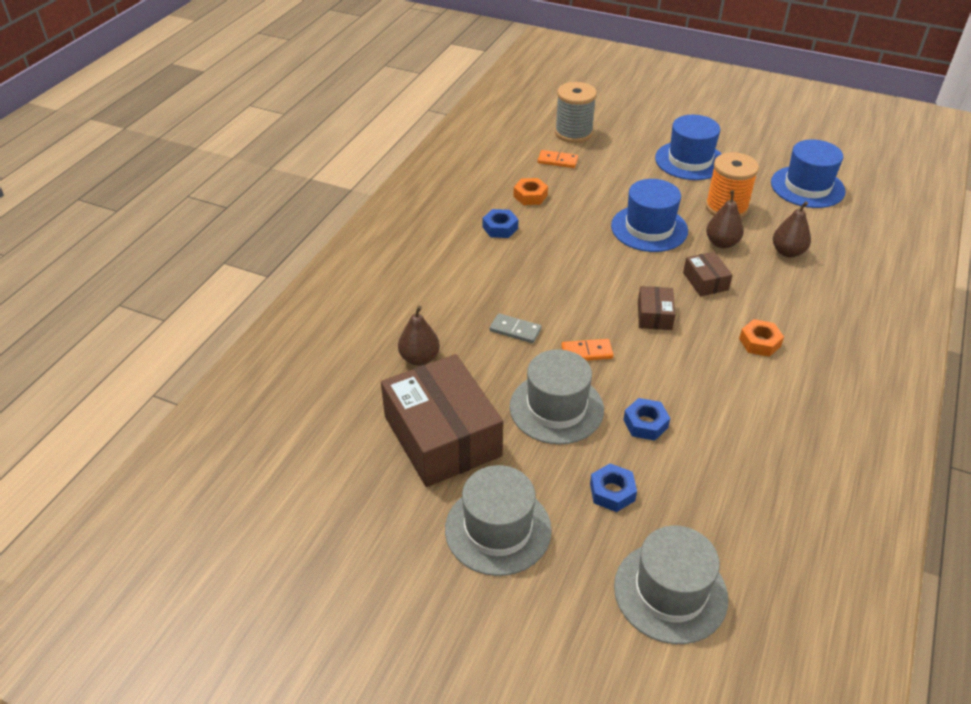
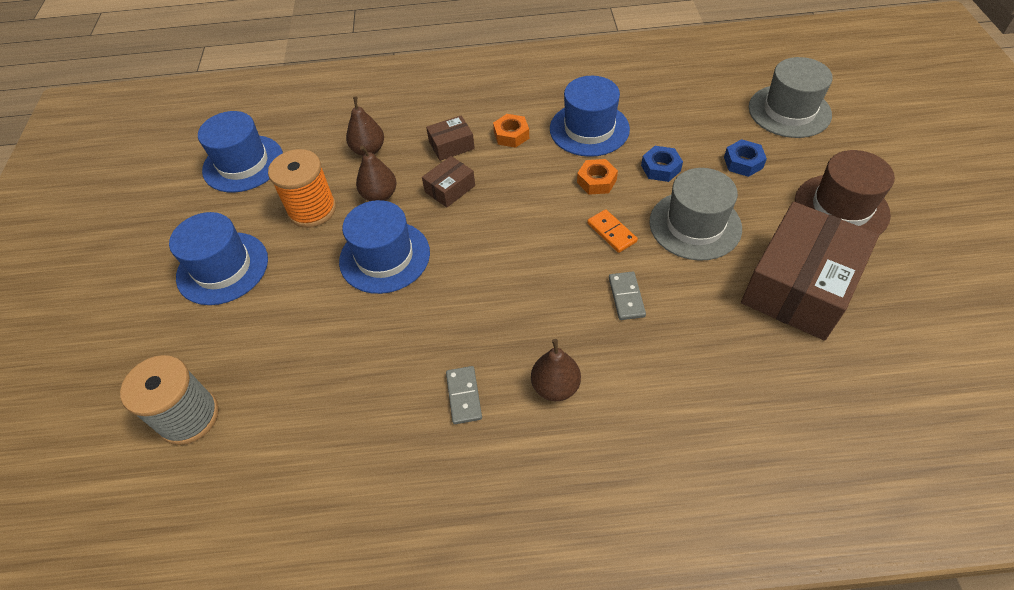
camera: 115 degrees left, 10 degrees up
brown pear [398,306,440,366] -> brown pear moved to [531,339,581,401]
grey hat [445,465,552,576] -> brown hat [795,150,895,235]
blue nut [483,209,518,238] -> grey domino [446,366,482,424]
orange nut [513,178,548,205] -> orange nut moved to [577,159,618,195]
orange domino [537,150,578,168] -> none
brown box [638,286,676,330] -> brown box moved to [426,115,475,161]
none -> blue hat [550,76,630,157]

